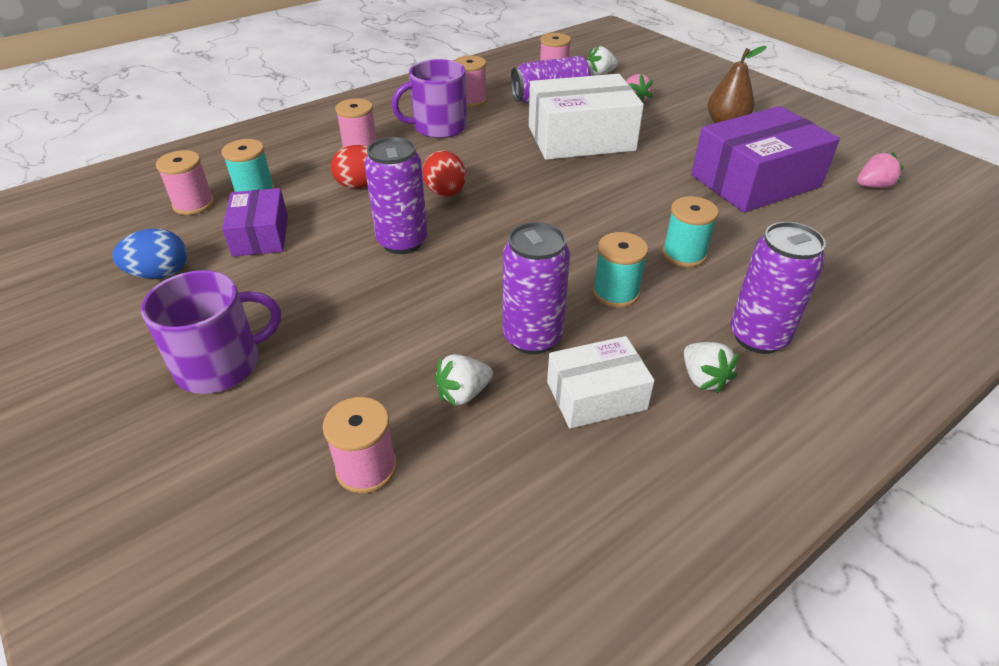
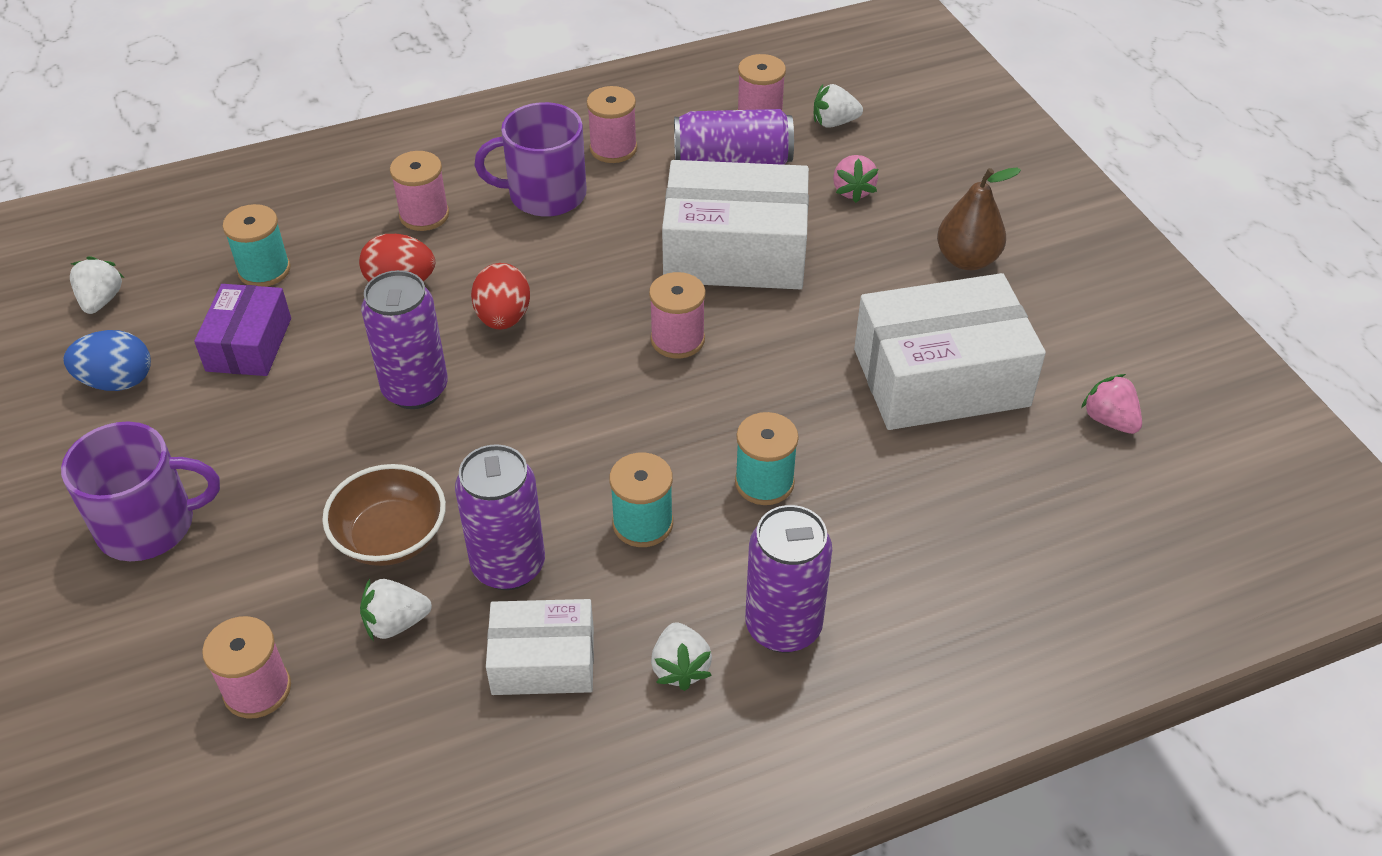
camera: 15 degrees right, 5 degrees up
pink spool [156,150,214,215] -> pink spool moved to [649,272,705,359]
purple box [691,106,840,212] -> white box [854,273,1046,430]
pink strawberry [857,152,904,188] -> pink strawberry turned 120 degrees counterclockwise [1081,374,1142,434]
none -> white strawberry [70,256,124,314]
none -> brown bowl [322,464,446,566]

